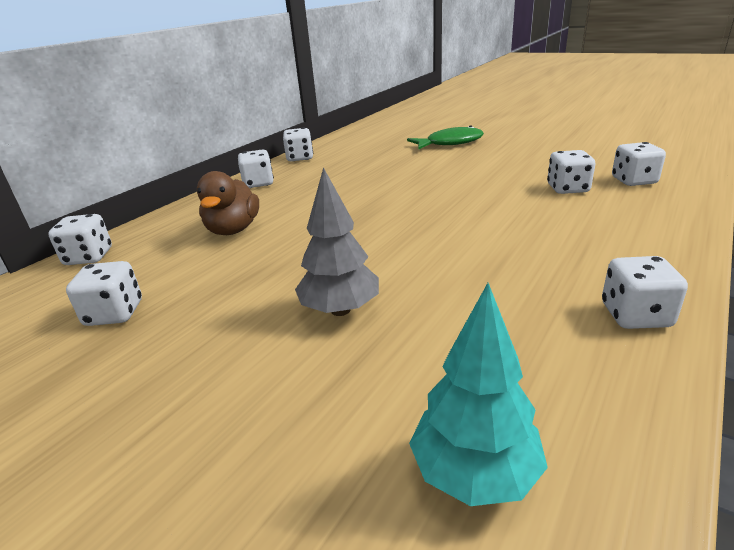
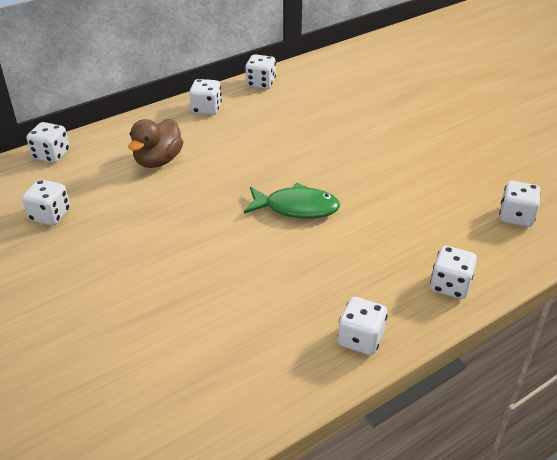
camera: 20 degrees right, 10 degrees up
grey tree [295,167,379,316] -> none
green fish [407,125,484,150] -> green fish moved to [244,183,340,219]
turquoise tree [409,283,548,506] -> none
white dice [547,150,595,194] -> white dice moved to [430,246,477,299]

